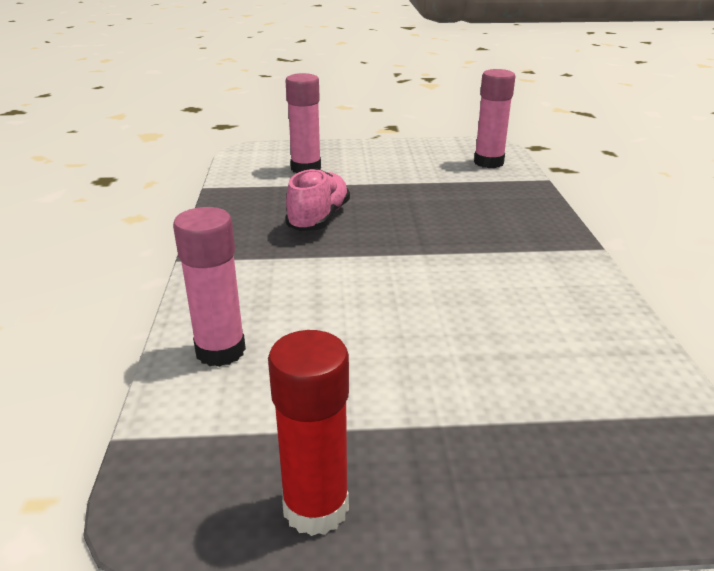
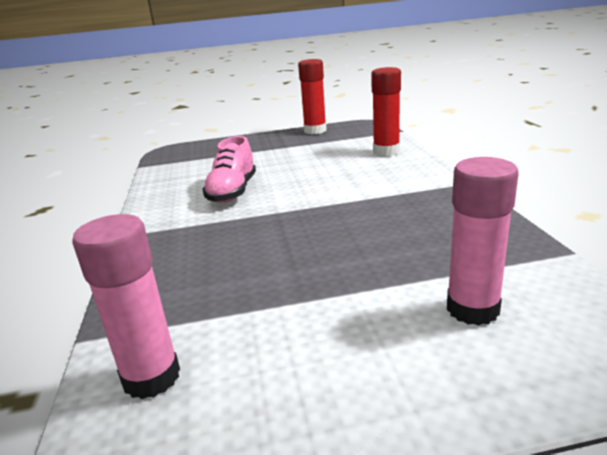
camera: 175 degrees right, 5 degrees down
pink glue stick [173,207,246,367] -> red glue stick [371,67,401,156]
pink shoe [285,169,350,231] -> pink shoe moved to [202,136,256,203]

